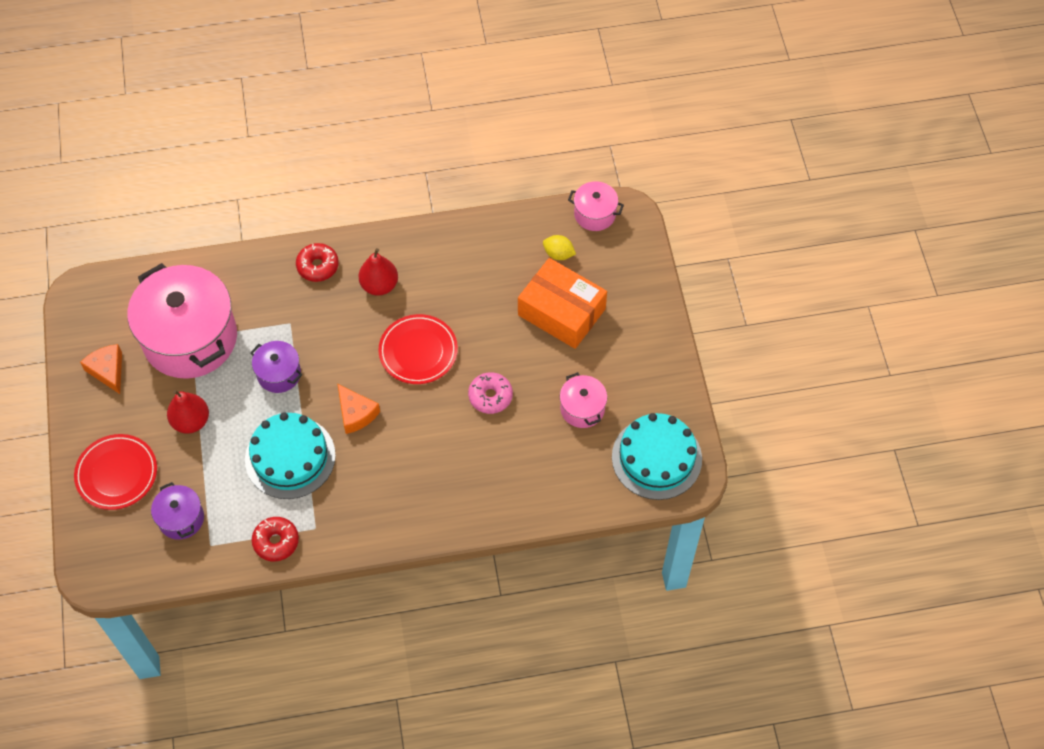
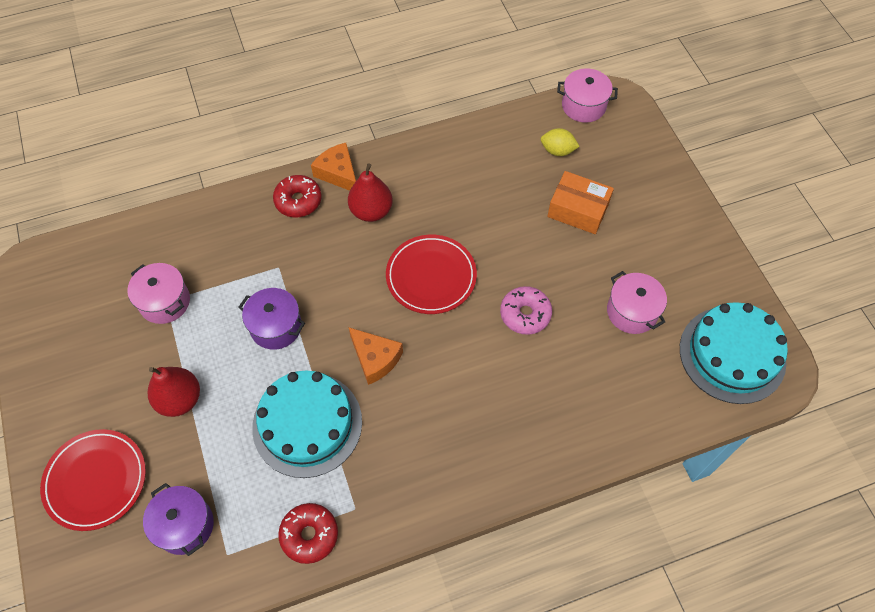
camera: 10 degrees left, 0 degrees up
orange cheese [80,344,122,394] -> orange cheese moved to [311,143,356,191]
pink pot [127,263,237,379] -> pink pot [127,263,190,324], size x0.46
orange box [518,258,607,349] -> orange box [547,171,614,234], size x0.66

